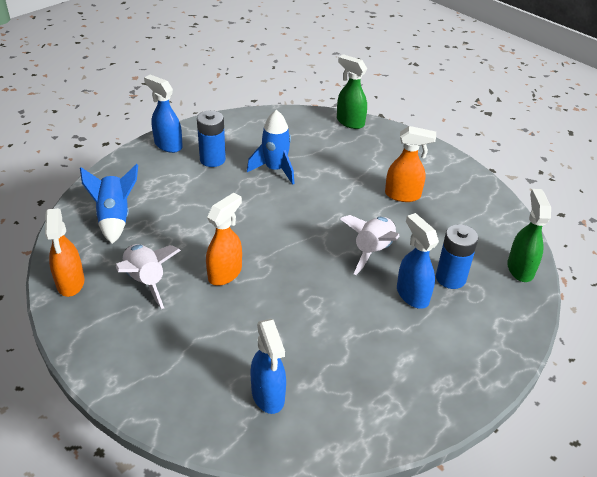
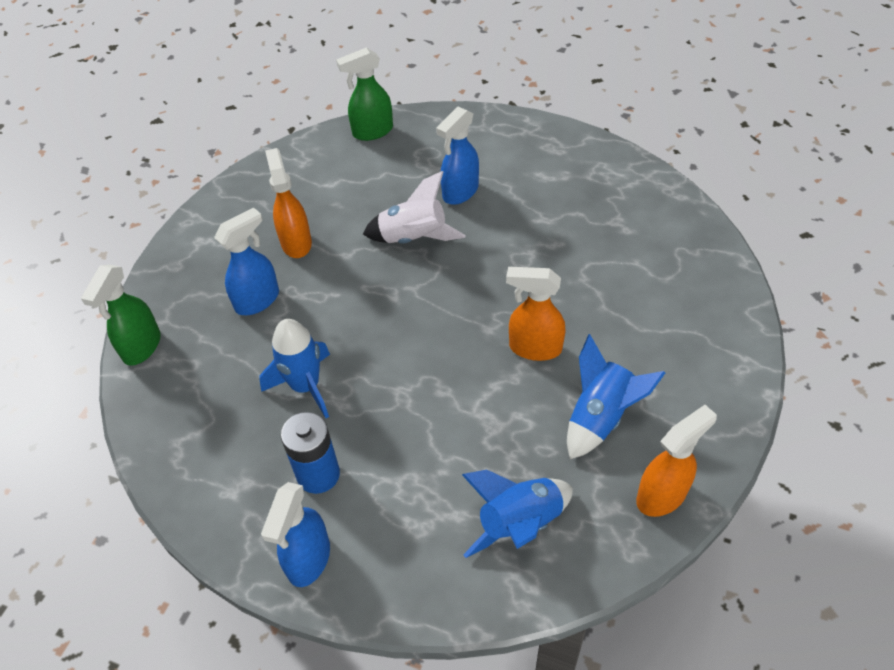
camera: 110 degrees left, 10 degrees up
white rocket [116,244,181,309] -> blue rocket [567,334,665,459]
blue spray bottle [250,319,286,414] -> blue spray bottle moved to [214,207,279,315]
blue battery [436,224,479,289] -> none

